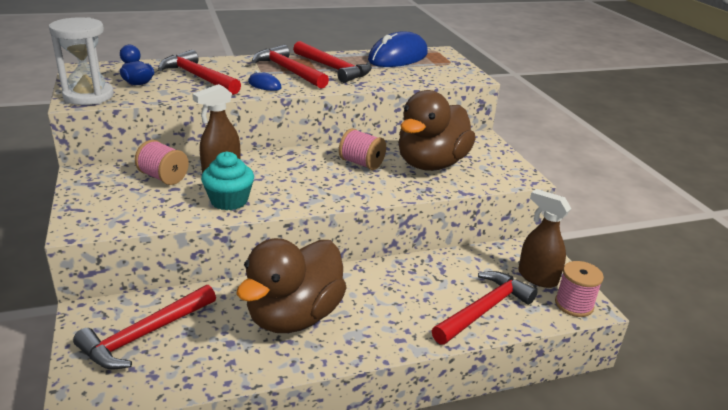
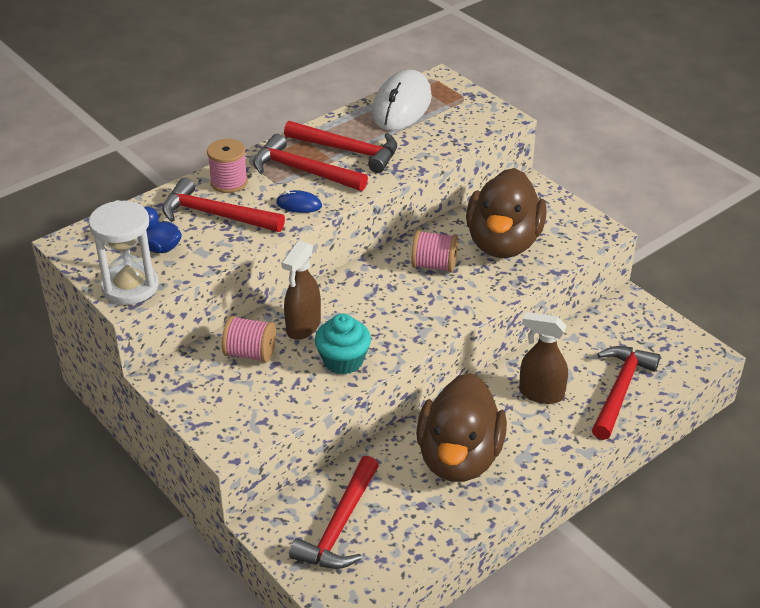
camera: 20 degrees left, 10 degrees up
blue mouse [368,31,428,67] -> white mouse [372,70,432,130]
brown spray bottle [518,189,572,288] -> brown spray bottle moved to [519,312,568,404]
pink spool [555,261,604,317] -> pink spool moved to [207,139,248,193]

